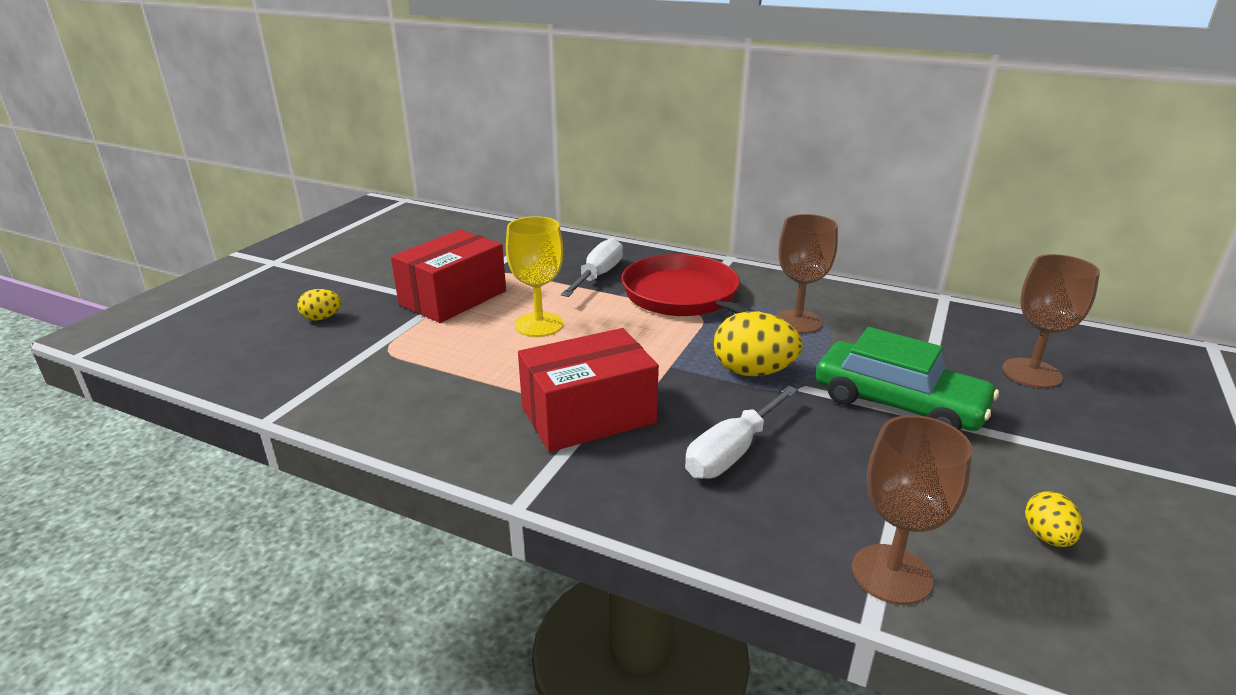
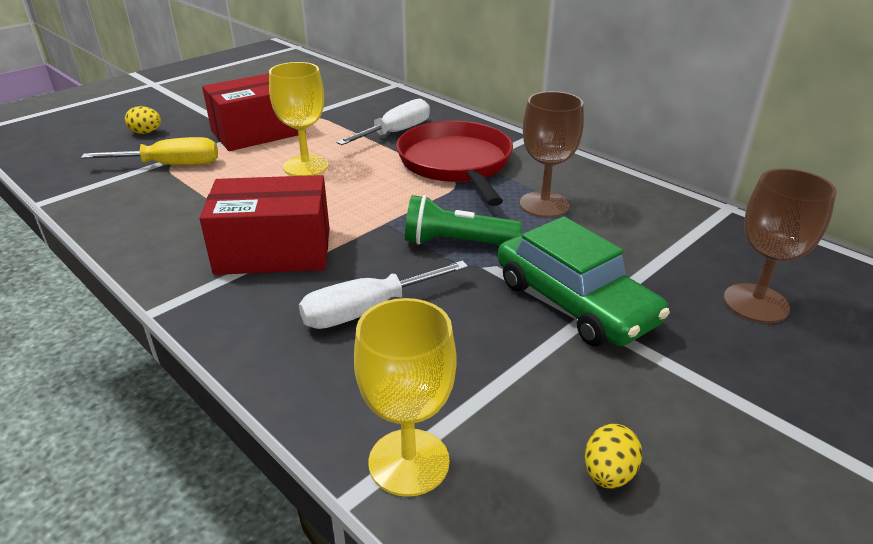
camera: 20 degrees right, 5 degrees up
yellow egg [714,311,803,376] -> green flashlight [405,195,522,245]
brown goblet [852,415,972,605] -> yellow goblet [354,298,457,497]
none -> yellow screwdriver [81,137,218,165]

